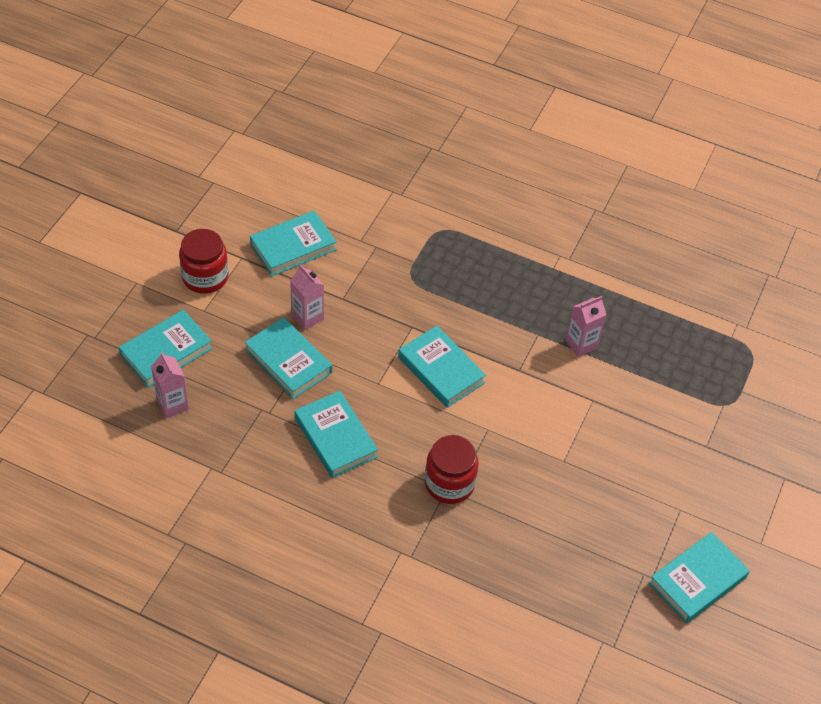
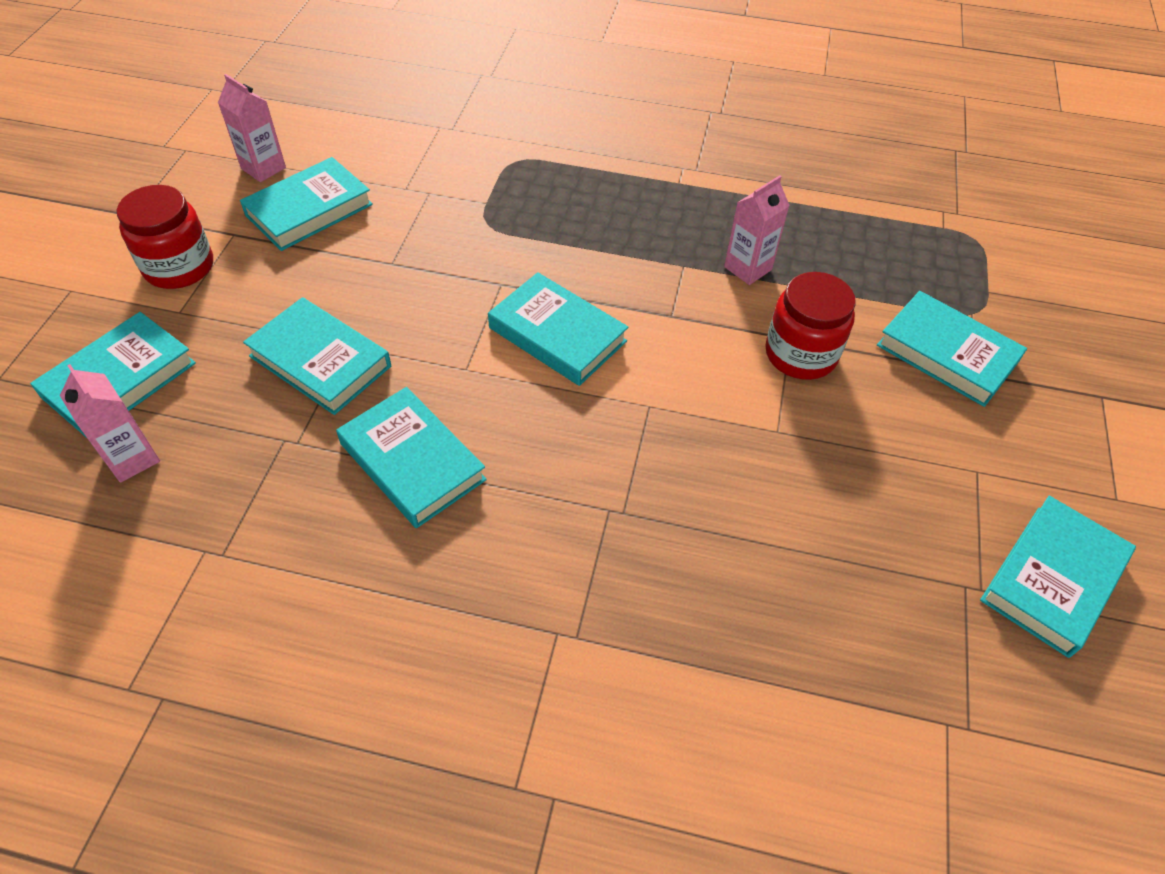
camera: 10 degrees left, 0 degrees up
pink carton [290,264,324,330] -> pink carton moved to [218,74,286,182]
red jar [425,435,478,504] -> red jar moved to [765,272,856,380]
none -> turquoise book [877,291,1027,407]

